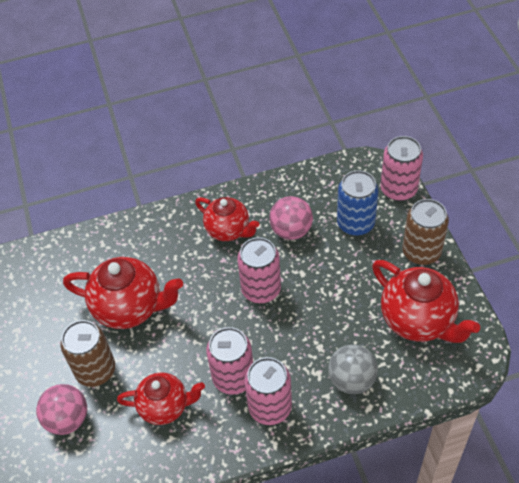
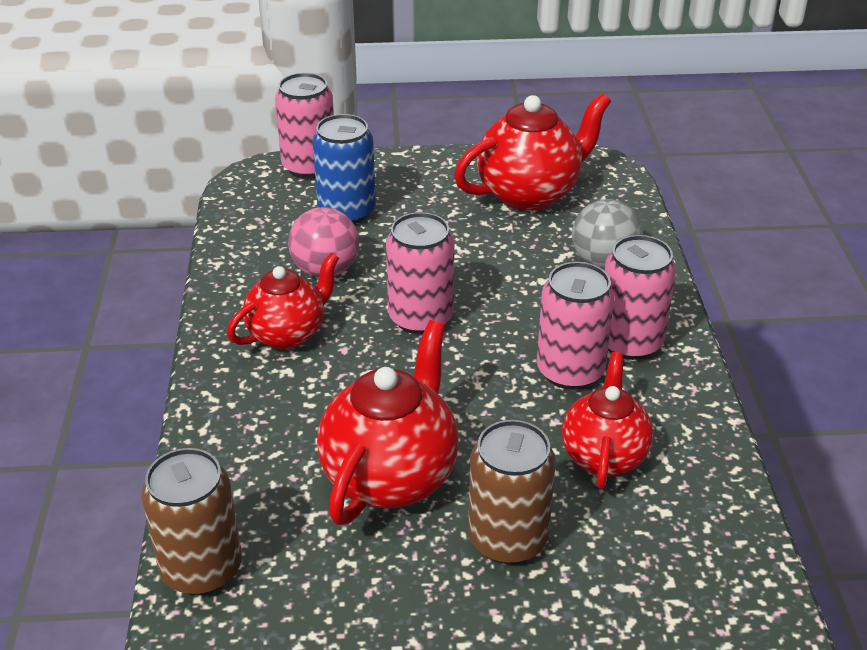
camera: 80 degrees left, 15 degrees down
pink ball [36,384,87,435] -> none
brown can [402,199,449,265] -> brown can moved to [141,448,242,595]

